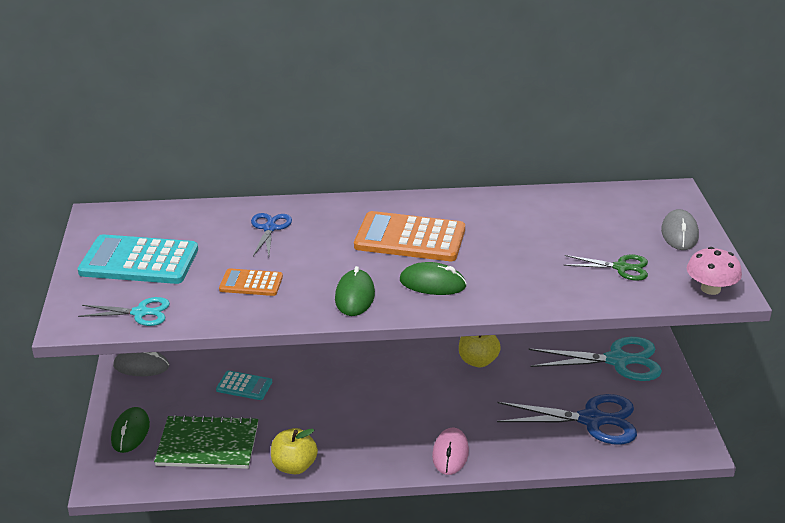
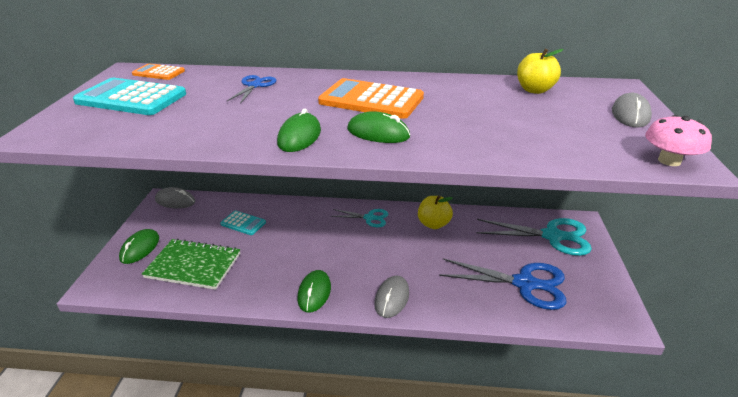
camera: 10 degrees right, 0 degrees up
turquoise scissors [78,297,170,326] -> turquoise scissors moved to [330,209,388,227]
orange calculator [219,268,283,296] -> orange calculator moved to [132,64,185,80]
yellow apple [271,428,318,474] -> yellow apple moved to [517,49,564,94]
pink mouse [432,428,469,475] -> grey mouse [374,276,409,318]
green scissors [564,255,648,281] -> none
none -> green mouse [297,270,331,313]

